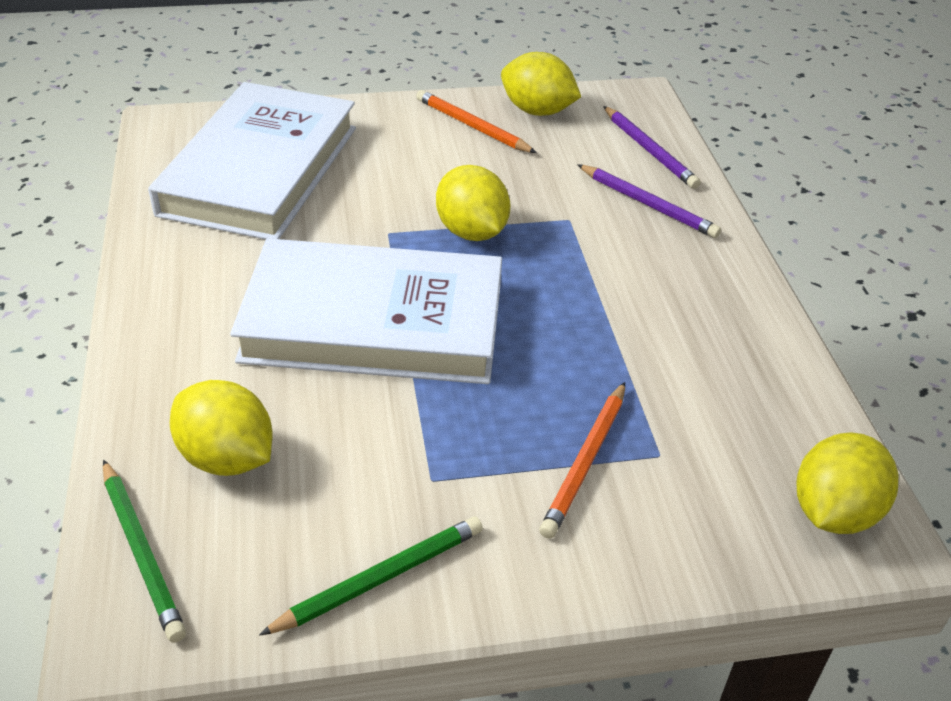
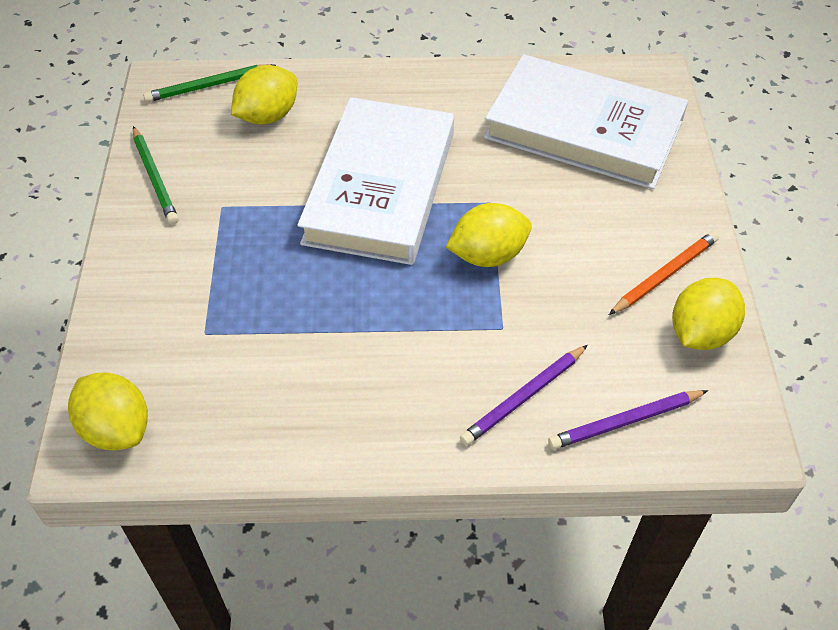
camera: 100 degrees right, 10 degrees up
orange pencil [539,382,625,539] -> none

